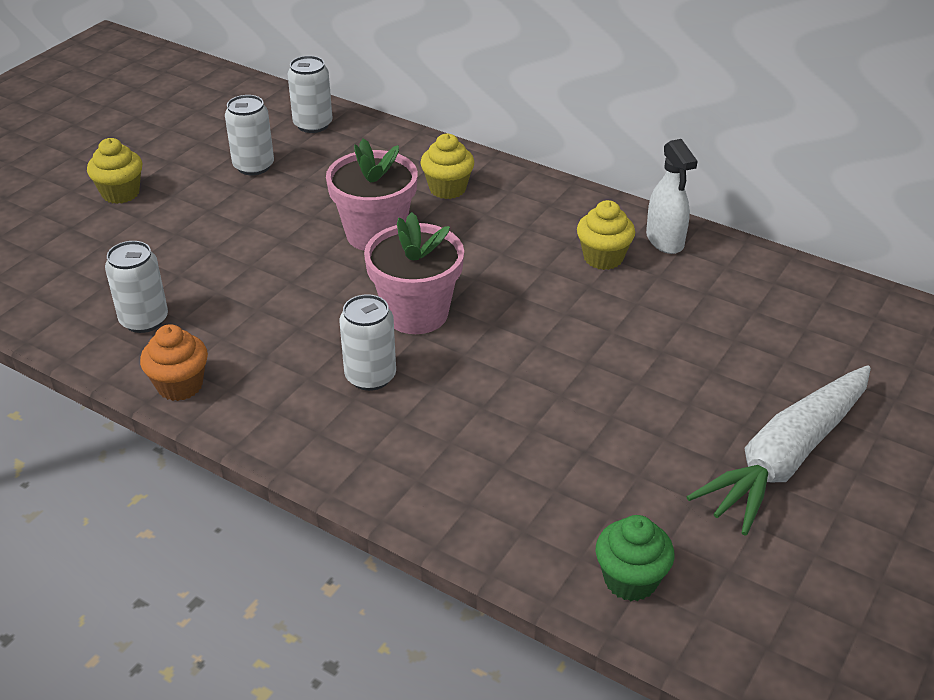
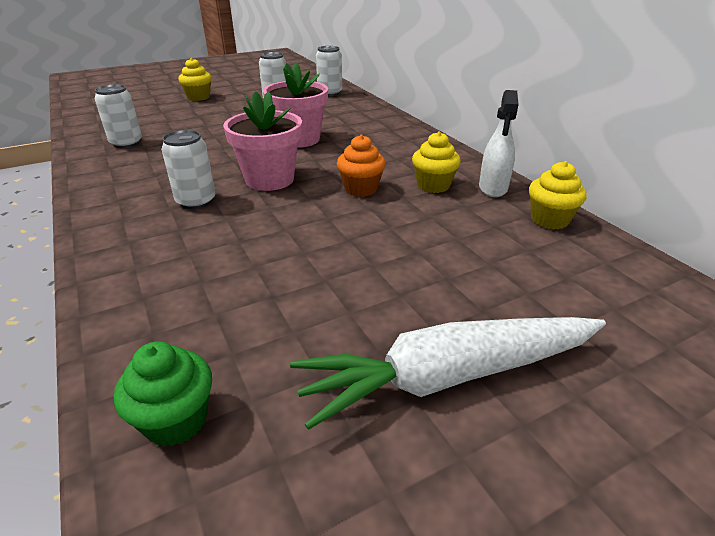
camera: 30 degrees right, 5 degrees down
orange cupcake [140,324,208,401] -> orange cupcake moved to [337,135,386,197]
yellow cupcake [420,134,474,199] -> yellow cupcake moved to [529,161,587,230]

